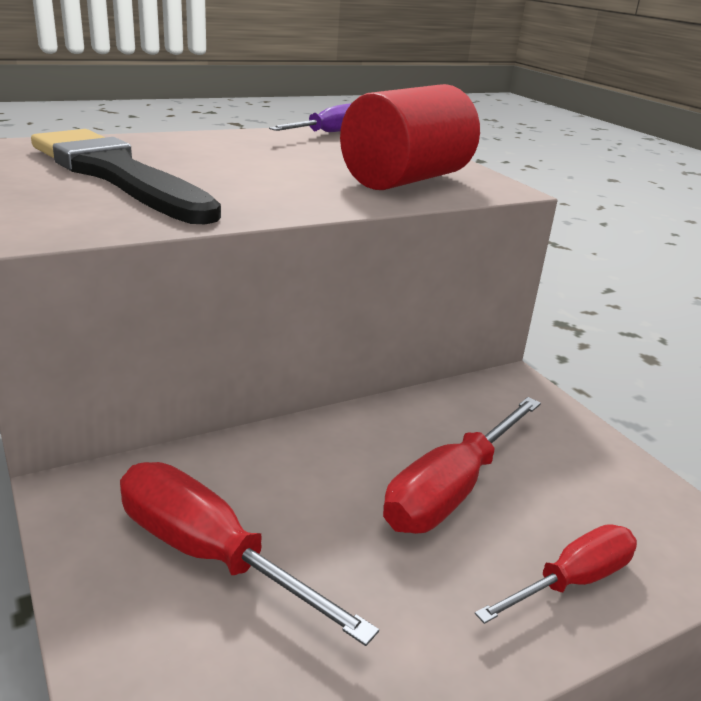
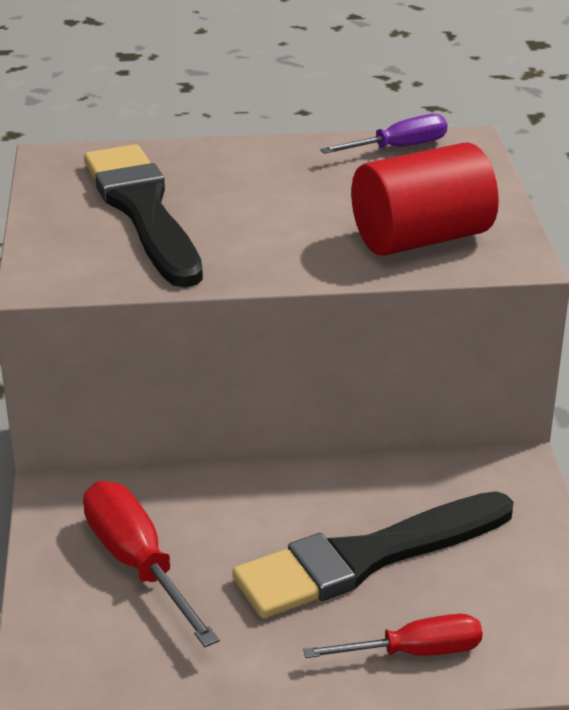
camera: 25 degrees right, 5 degrees up
red screwdriver [383,397,541,534] -> black brush [232,491,514,618]

